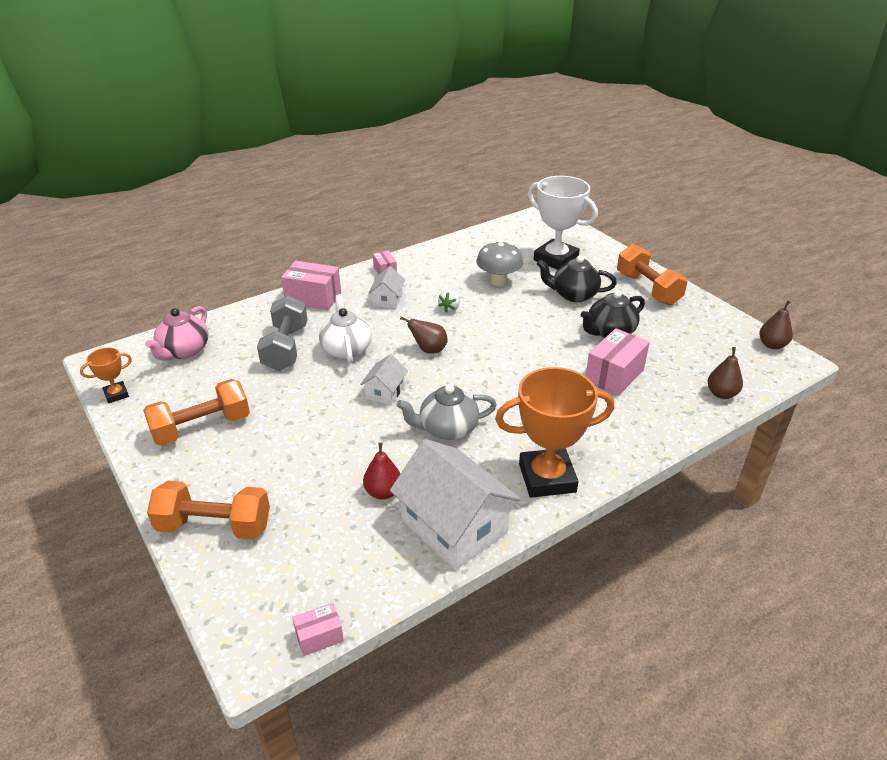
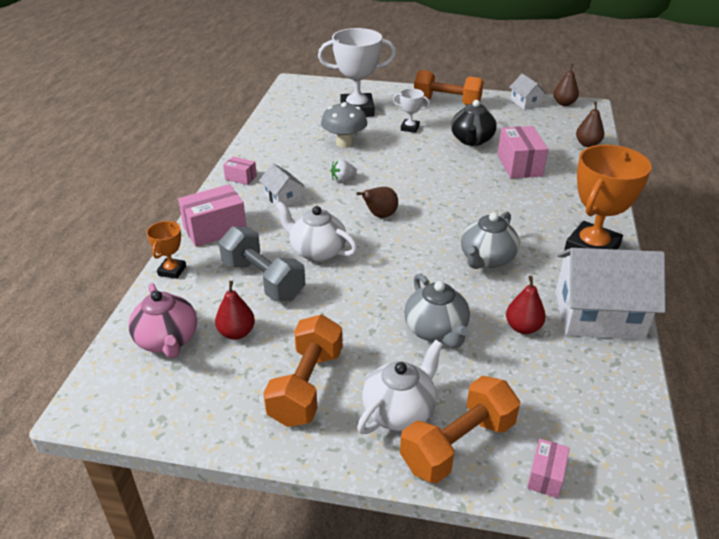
camera: 45 degrees left, 0 degrees up
orange trophy [80,347,132,403] -> orange trophy moved to [146,221,186,279]
pink box [292,603,344,656] -> pink box moved to [527,439,570,498]
white house [360,354,408,405] -> white house moved to [509,74,547,110]
white strawberry [438,290,460,313] -> white strawberry turned 90 degrees clockwise [331,159,357,182]
black teapot [537,255,617,302] -> white trophy [393,88,430,133]
none -> red pear [215,281,255,340]
none -> white teapot [357,340,443,434]
none -> grey teapot [404,274,470,348]

